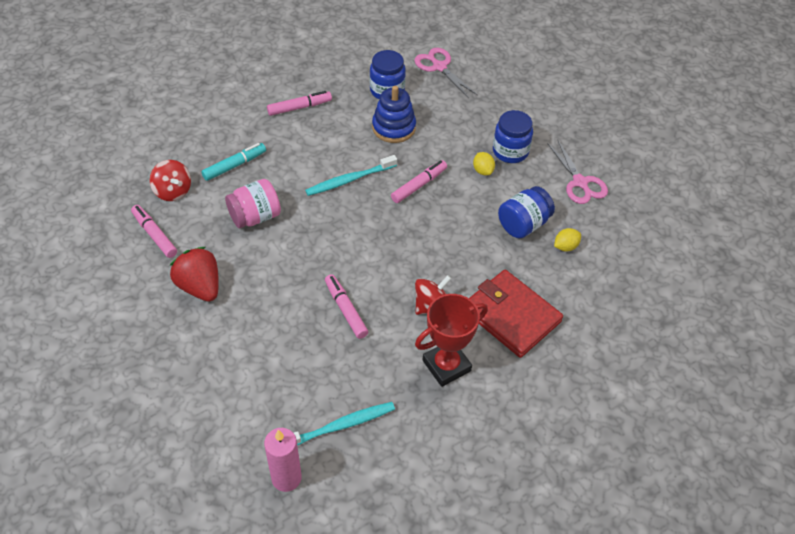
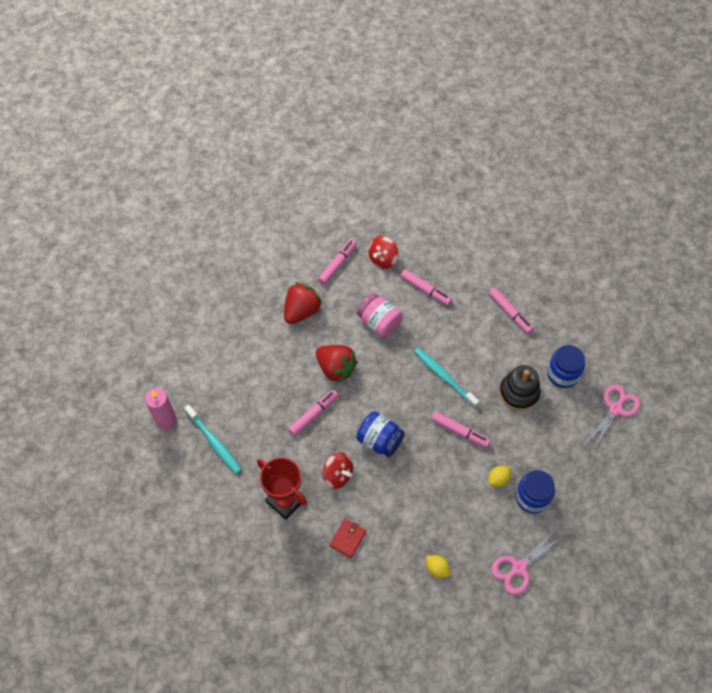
camera: 75 degrees right, 10 degrees up
turquoise marker [201,143,266,181] -> pink marker [400,269,452,305]
blue stacking toy [372,86,416,143] -> black stacking toy [499,365,541,411]
red wallet [469,270,563,358] -> red wallet [330,519,366,558], size x0.47
blue jar [498,186,555,239] -> blue jar moved to [356,411,405,457]
none -> red strawberry [316,345,357,383]

